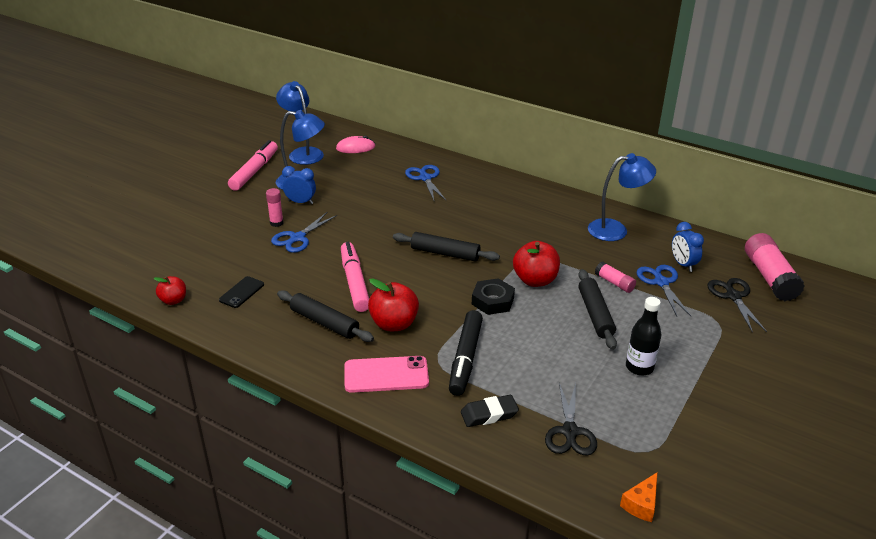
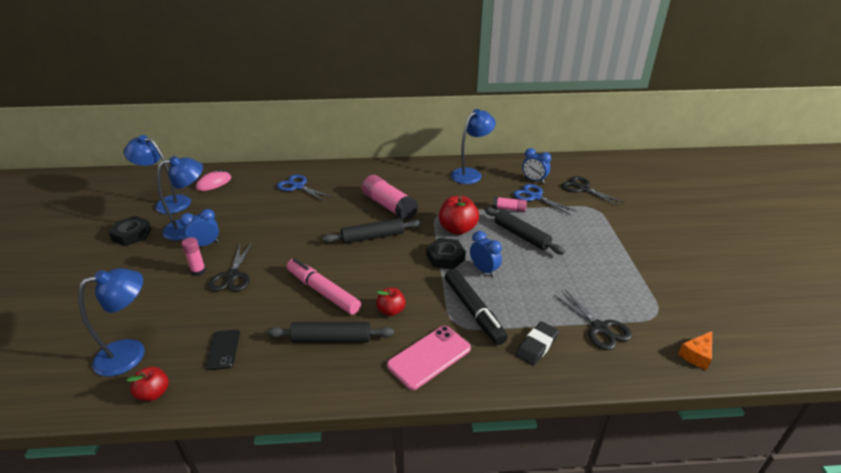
camera: 35 degrees left, 0 degrees up
pink marker [228,140,278,191] -> black nut [108,216,151,246]
blue scissors [271,212,337,253] -> black scissors [208,243,252,291]
red apple [368,278,419,331] -> red apple [376,288,406,316], size x0.60
orange cheese [620,472,658,522] -> orange cheese turned 45 degrees clockwise [678,331,712,370]
black bottle [626,297,661,376] -> none
pink glue stick [745,233,805,301] -> pink glue stick moved to [362,175,418,220]
none -> blue lamp [78,268,145,377]
none -> blue clock [470,231,502,277]

